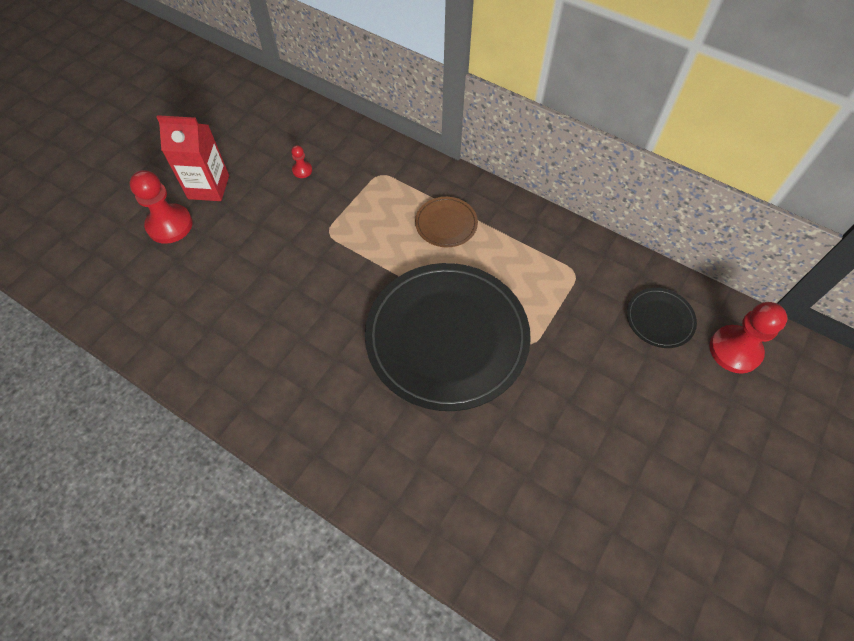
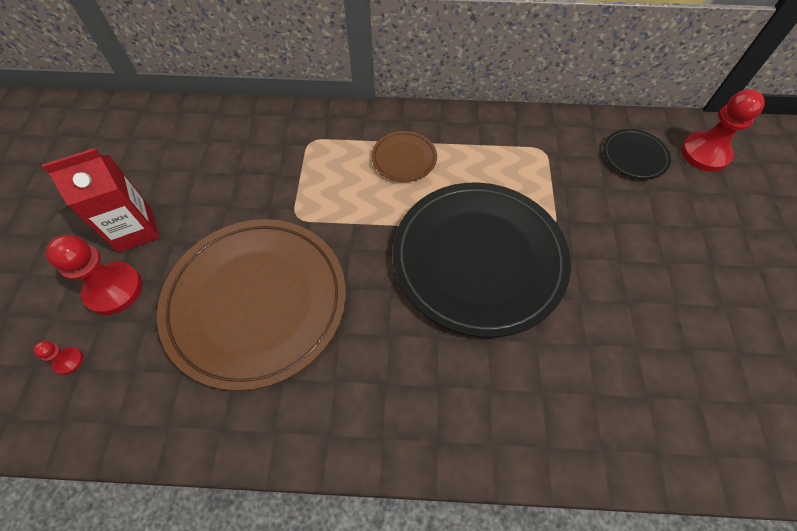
camera: 30 degrees left, 0 degrees up
red pawn [291,145,312,178] -> red pawn moved to [33,341,83,375]
none -> brown plate [157,219,346,391]

